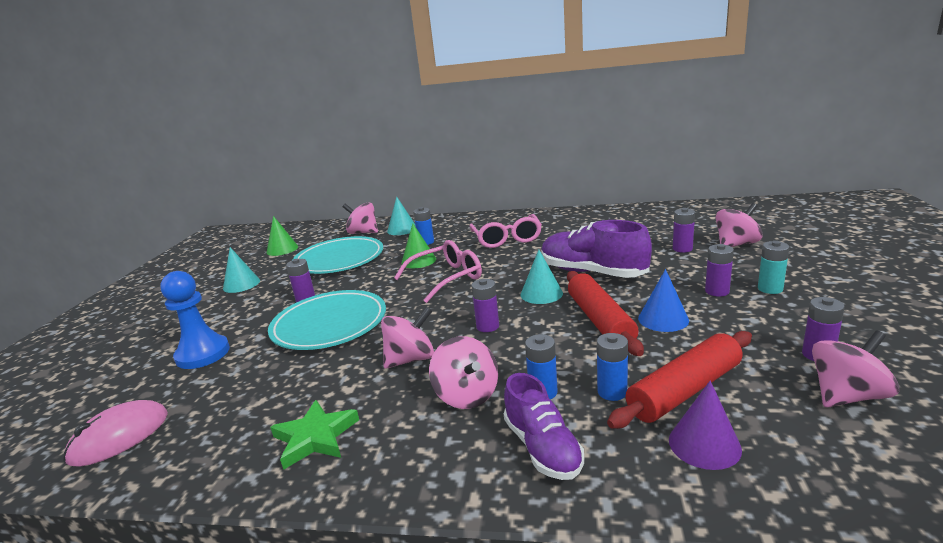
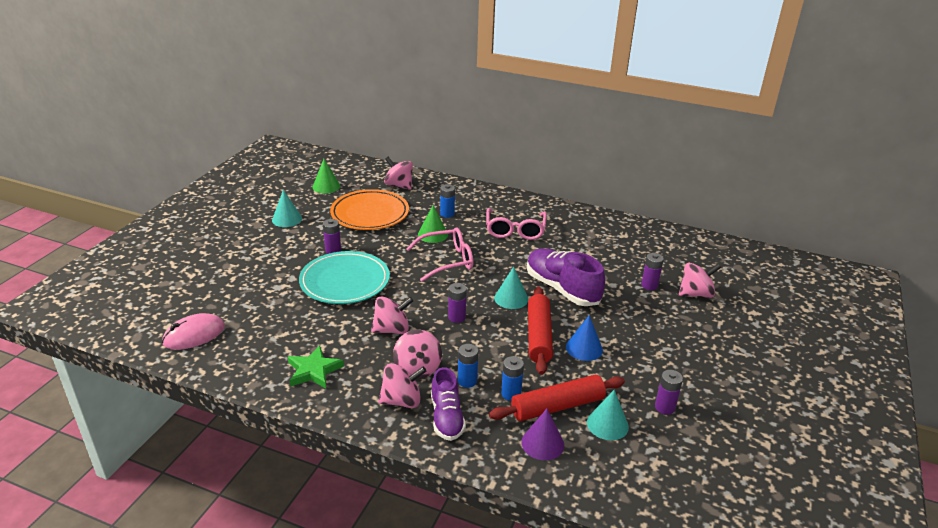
camera: 10 degrees right, 10 degrees up
blue pawn [160,271,230,369] -> none
turquoise plate [293,236,383,274] -> orange plate [330,189,409,230]
turquoise cone [387,196,416,235] -> turquoise cone moved to [587,390,629,440]
purple battery [705,244,734,297] -> none
turquoise battery [758,241,789,294] -> none
pink spinning top [812,330,899,407] -> pink spinning top moved to [378,363,426,408]

